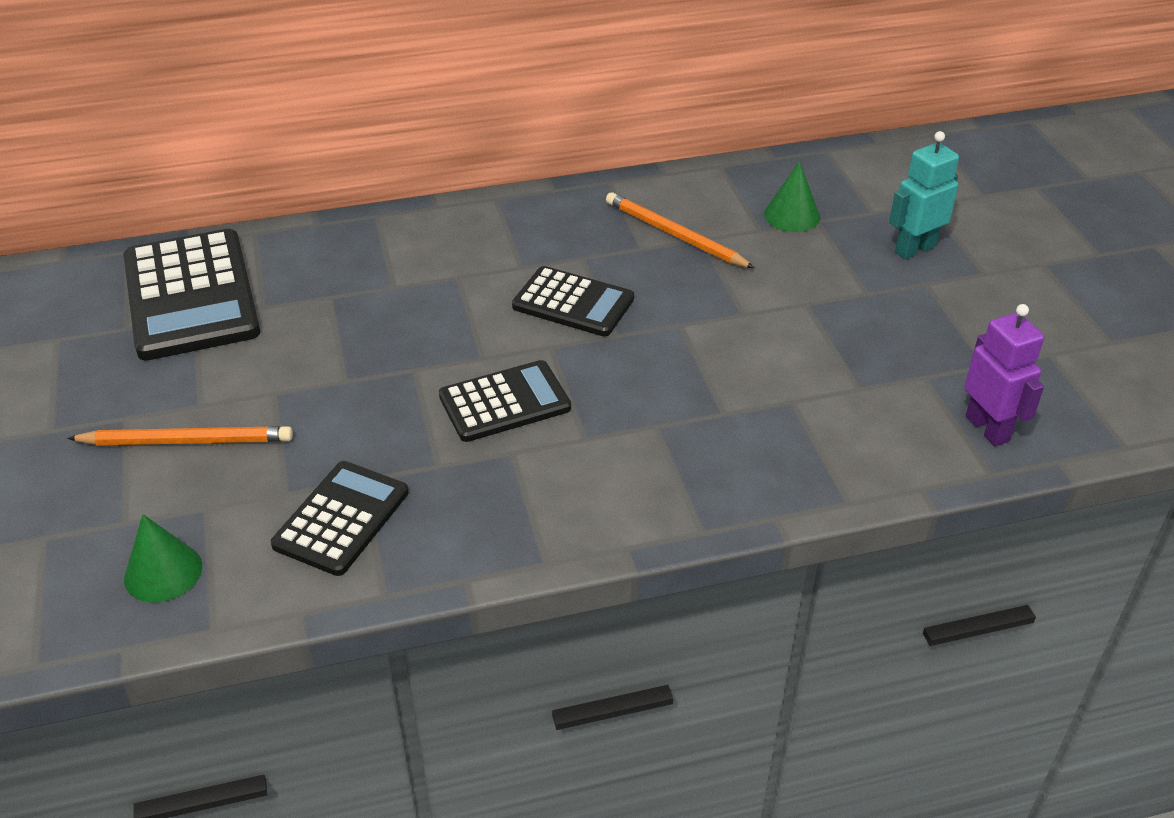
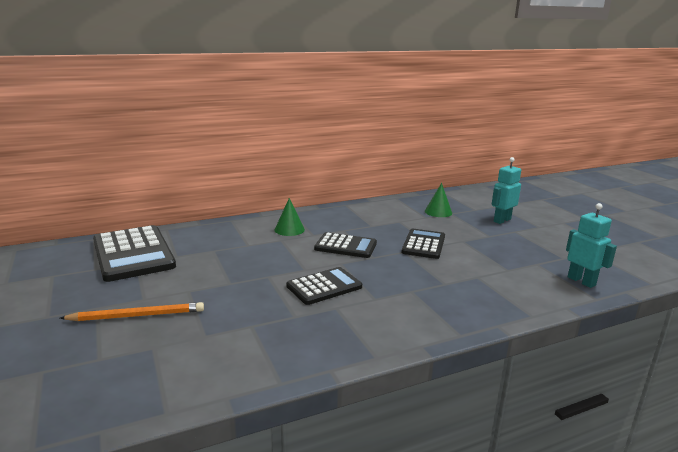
camera: 10 degrees left, 20 degrees down
green cone [124,514,202,602] -> green cone moved to [275,198,305,236]
black calculator [271,461,409,576] -> black calculator moved to [401,229,445,259]
orange pencil [606,192,755,268] -> none
purple robot [964,304,1044,446] -> turquoise robot [566,203,617,288]

